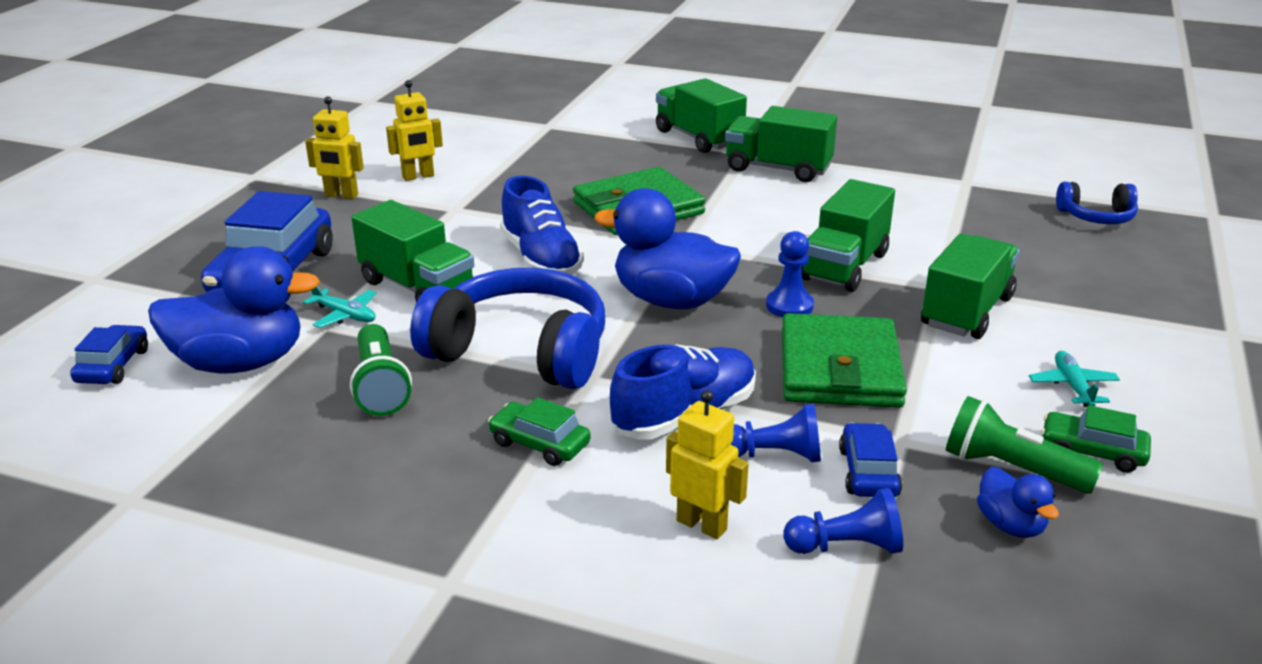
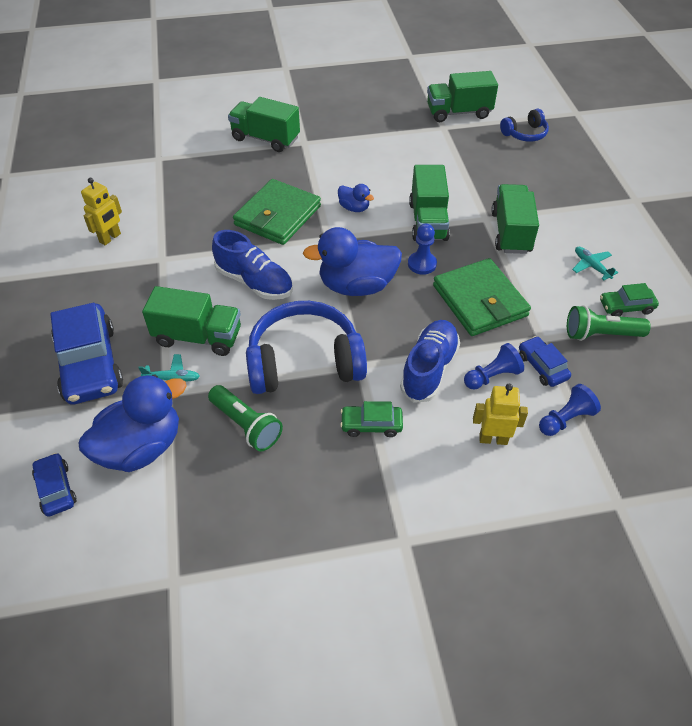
camera: 30 degrees left, 20 degrees up
yellow robot [305,96,364,199] -> none
green truck [725,106,837,182] -> green truck moved to [427,71,498,122]
blue duck [977,467,1059,538] -> blue duck moved to [338,184,374,212]

